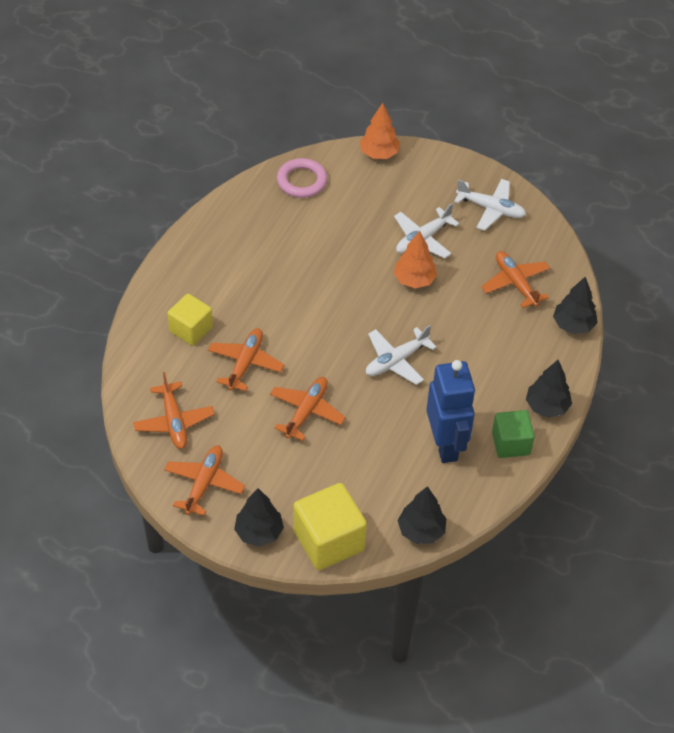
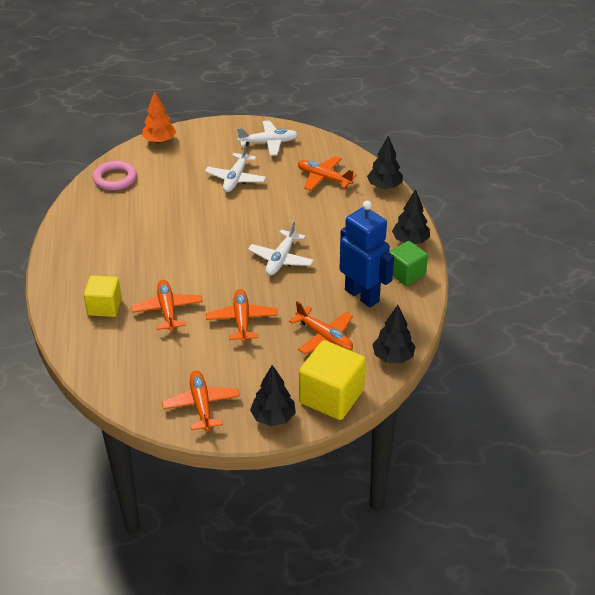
camera: 30 degrees left, 10 degrees down
orange plane [133,372,215,449] -> orange plane moved to [289,301,353,354]
orange tree [394,231,437,288] -> none

